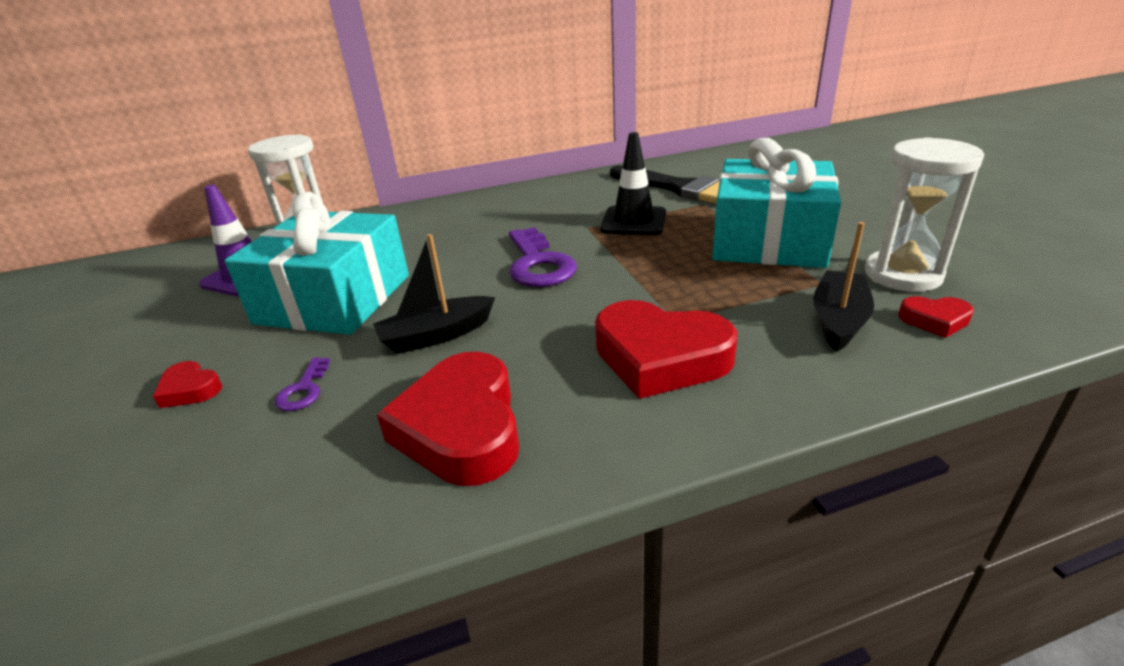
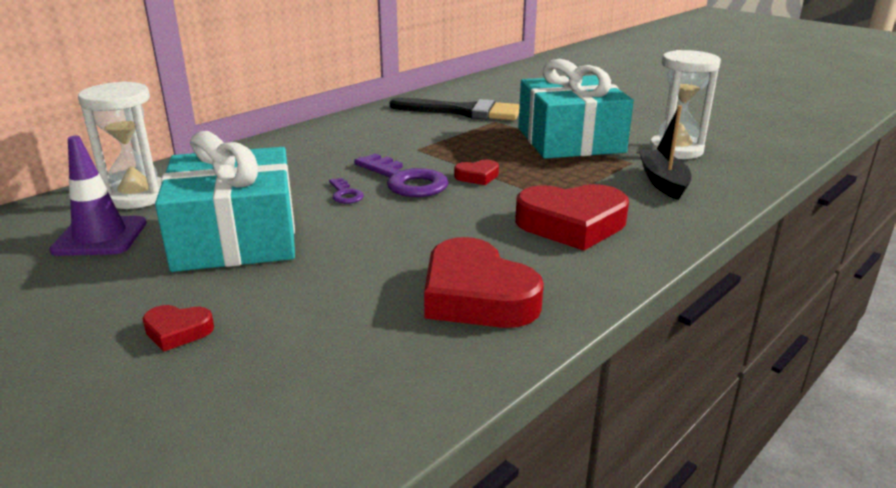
camera: 30 degrees left, 5 degrees down
purple key [275,358,330,411] -> purple key moved to [329,178,364,204]
black boat [373,234,495,354] -> none
black traffic cone [600,132,666,235] -> none
red heart [898,296,974,338] -> red heart moved to [454,160,499,185]

